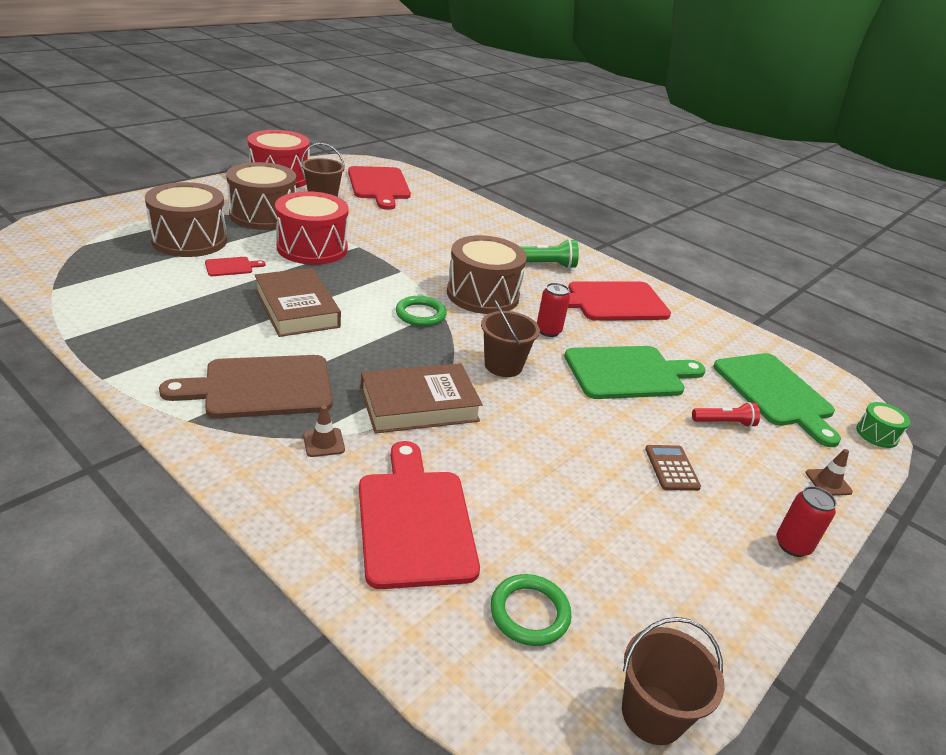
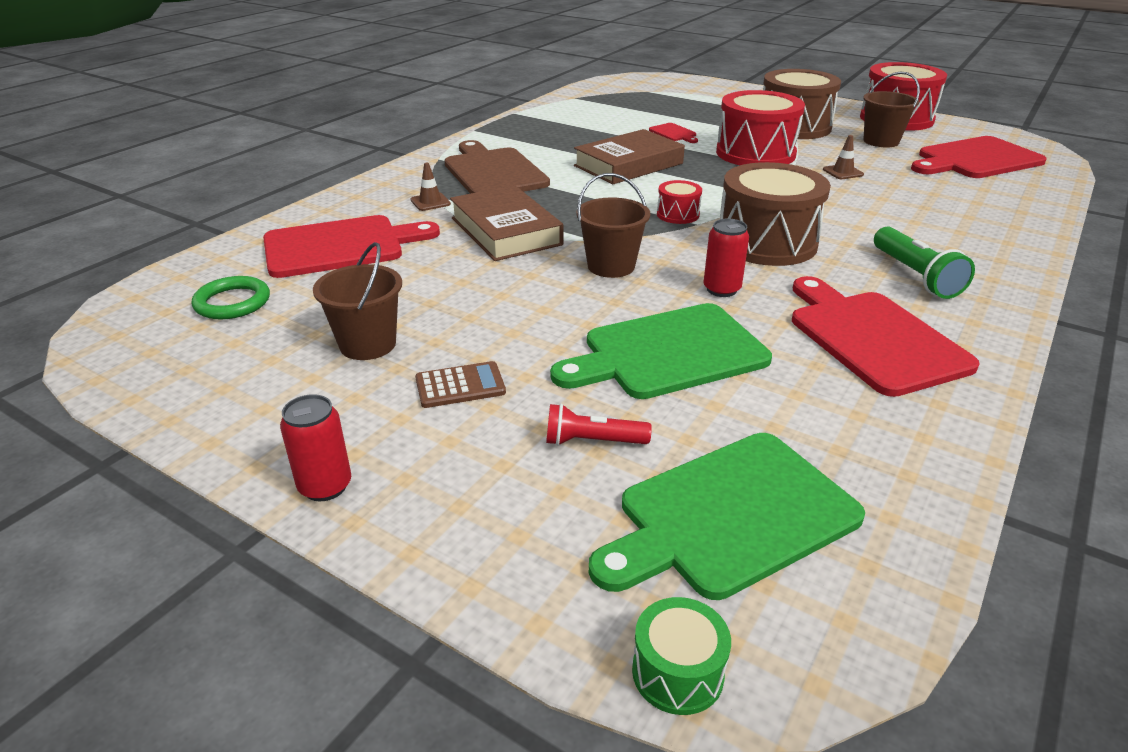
camera: 85 degrees right, 0 degrees up
brown drum [145,182,227,257] -> none
green ring [396,296,447,327] -> red drum [657,180,702,224]
green cutting board [564,346,706,399] -> green cutting board turned 90 degrees clockwise [550,303,772,399]
brown bucket [622,617,725,745] -> brown bucket moved to [313,242,402,360]
red flashlight [692,402,760,427] -> red flashlight turned 105 degrees clockwise [546,404,652,446]
brown traffic cone [806,449,853,496] -> brown traffic cone moved to [823,135,864,179]

